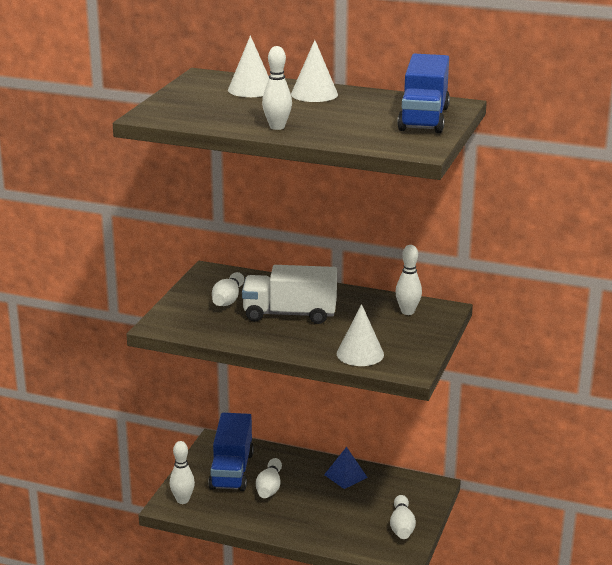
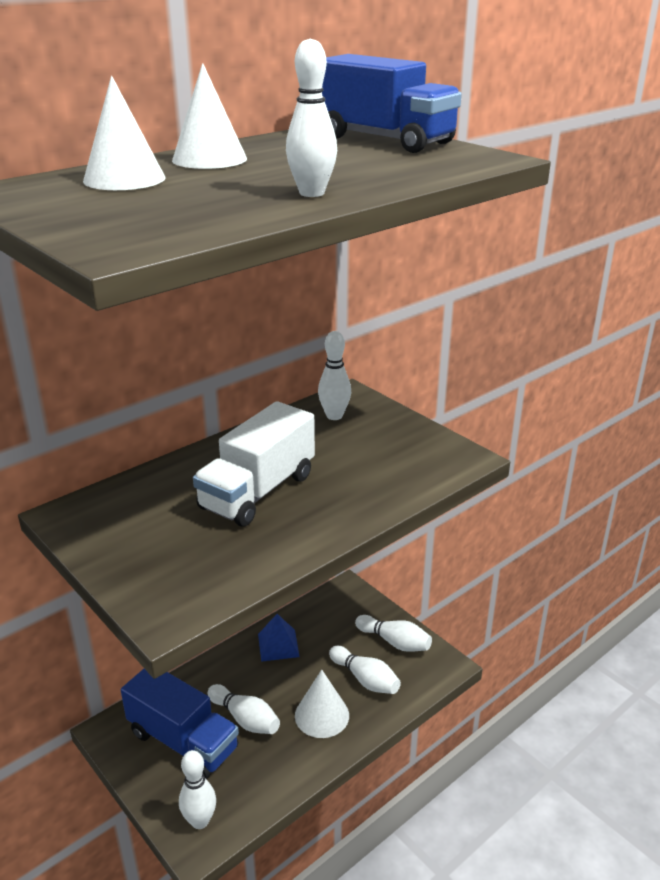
camera: 60 degrees left, 5 degrees up
white bowling pin [212,272,244,306] -> white bowling pin moved to [329,646,401,694]
white cone [337,304,384,366] -> white cone moved to [295,669,349,738]

